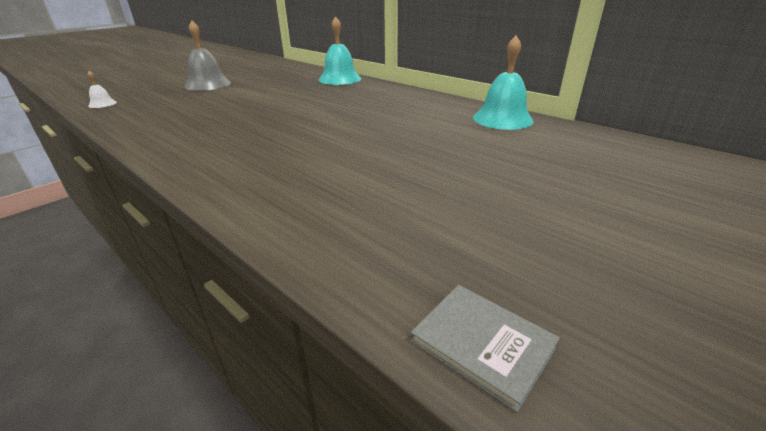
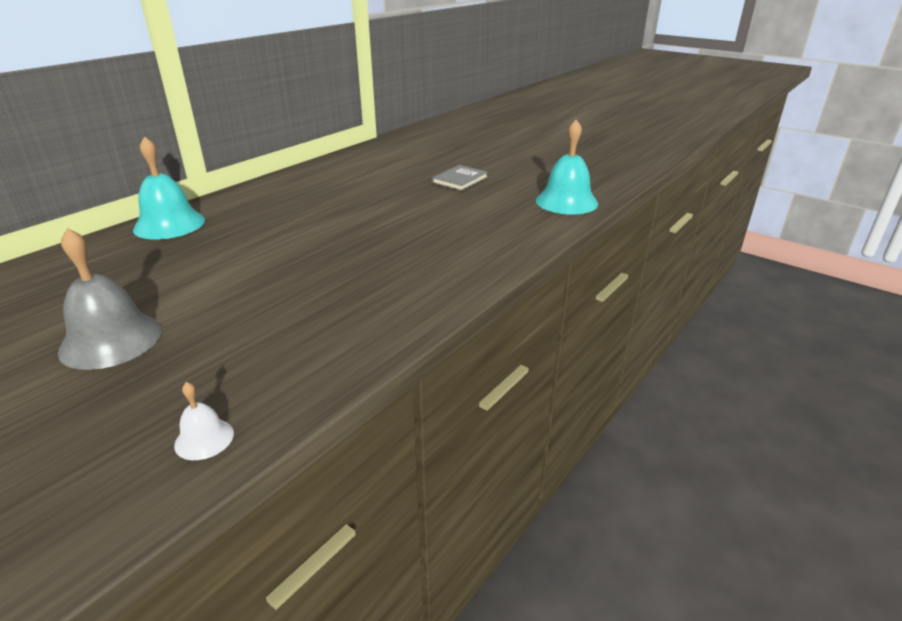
camera: 95 degrees left, 0 degrees up
grey book [410,285,560,413] -> grey book moved to [432,165,488,191]
turquoise bell [473,36,533,130] -> turquoise bell moved to [536,119,598,215]

